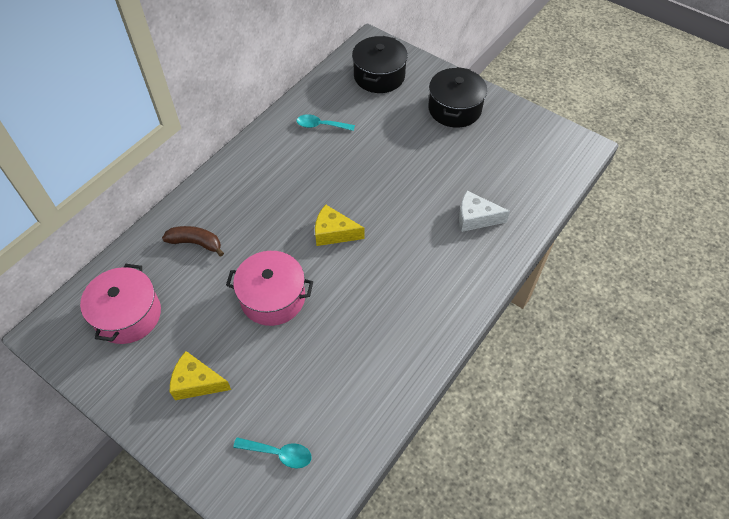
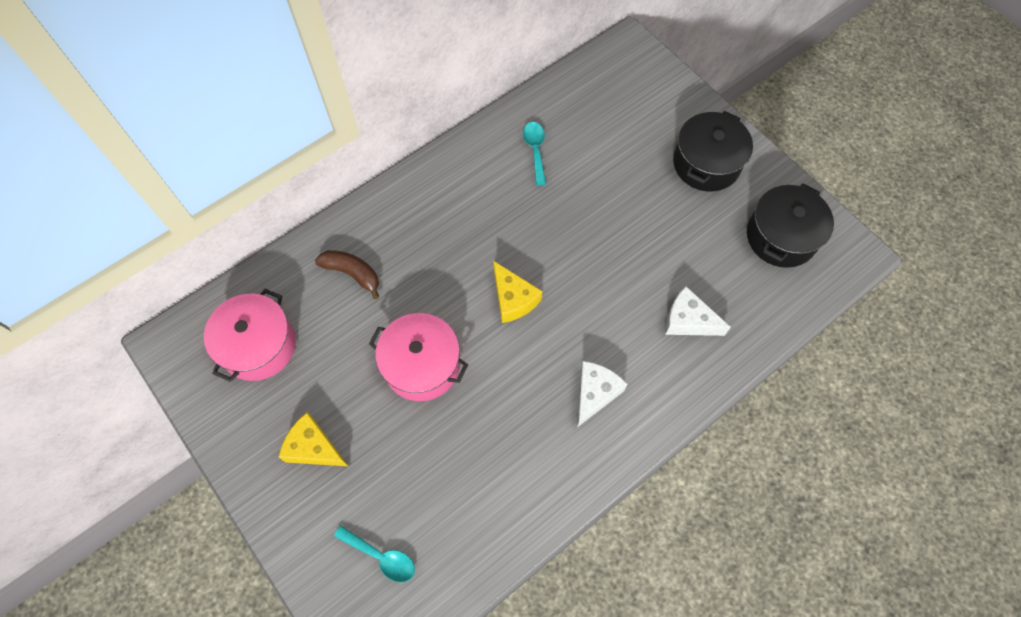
camera: 15 degrees right, 10 degrees up
turquoise spoon [297,114,355,131] -> turquoise spoon turned 60 degrees clockwise [523,122,546,186]
yellow cheese [315,204,365,246] -> yellow cheese turned 150 degrees counterclockwise [493,261,542,323]
black pot [352,36,408,93] -> black pot moved to [747,184,834,268]
none -> white cheese [577,361,628,427]

